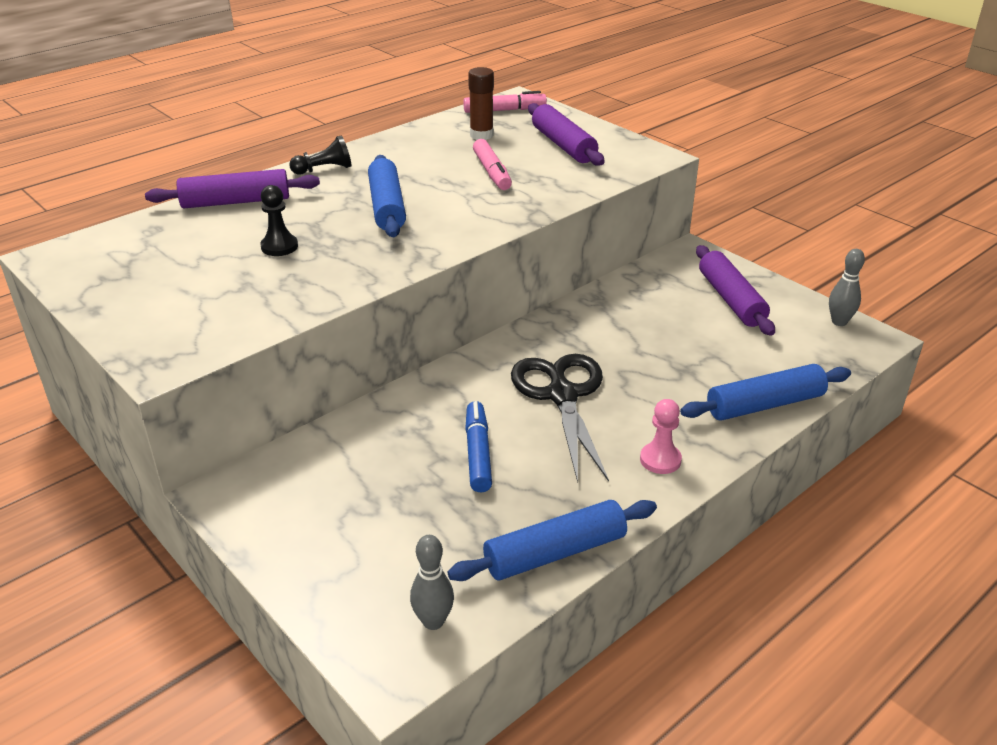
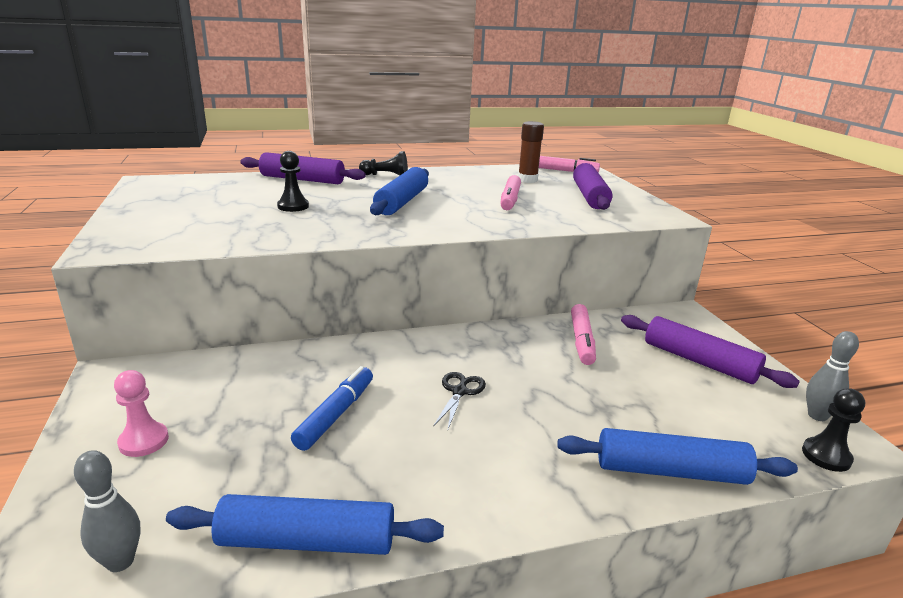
camera: 25 degrees right, 10 degrees down
black scissors [511,354,609,483] -> black scissors [433,372,486,429], size x0.46
pink pawn [640,399,682,474] -> pink pawn moved to [114,370,169,457]
purple rolling pin [696,245,775,336] -> purple rolling pin turned 60 degrees counterclockwise [621,315,800,388]
none -> pink marker [571,304,596,365]
none -> black pawn [802,388,865,472]

